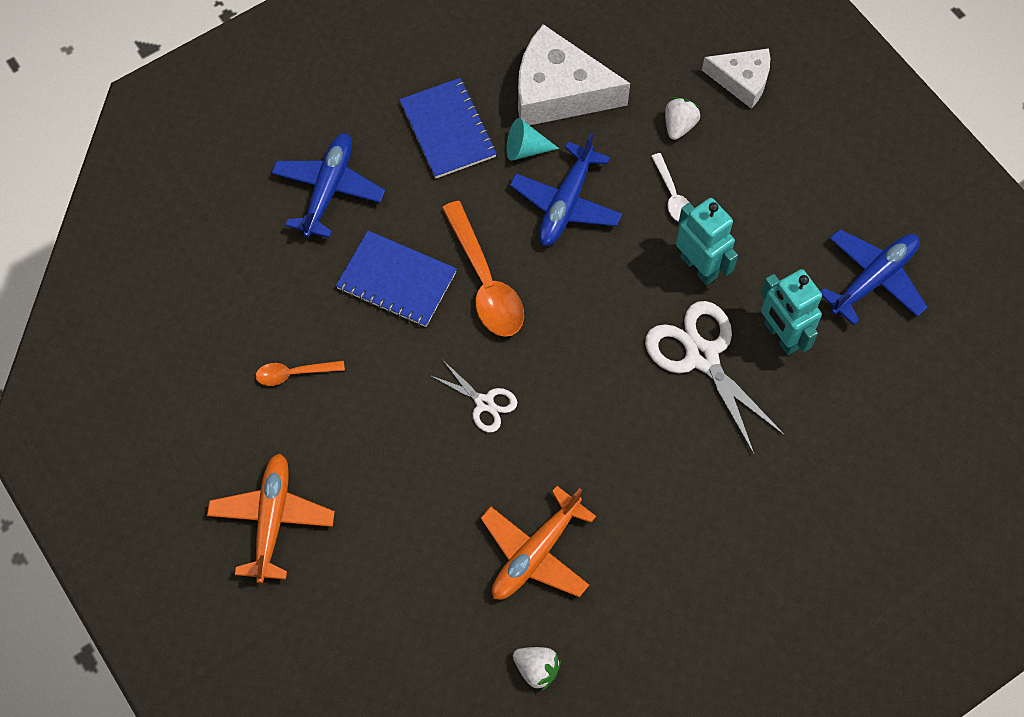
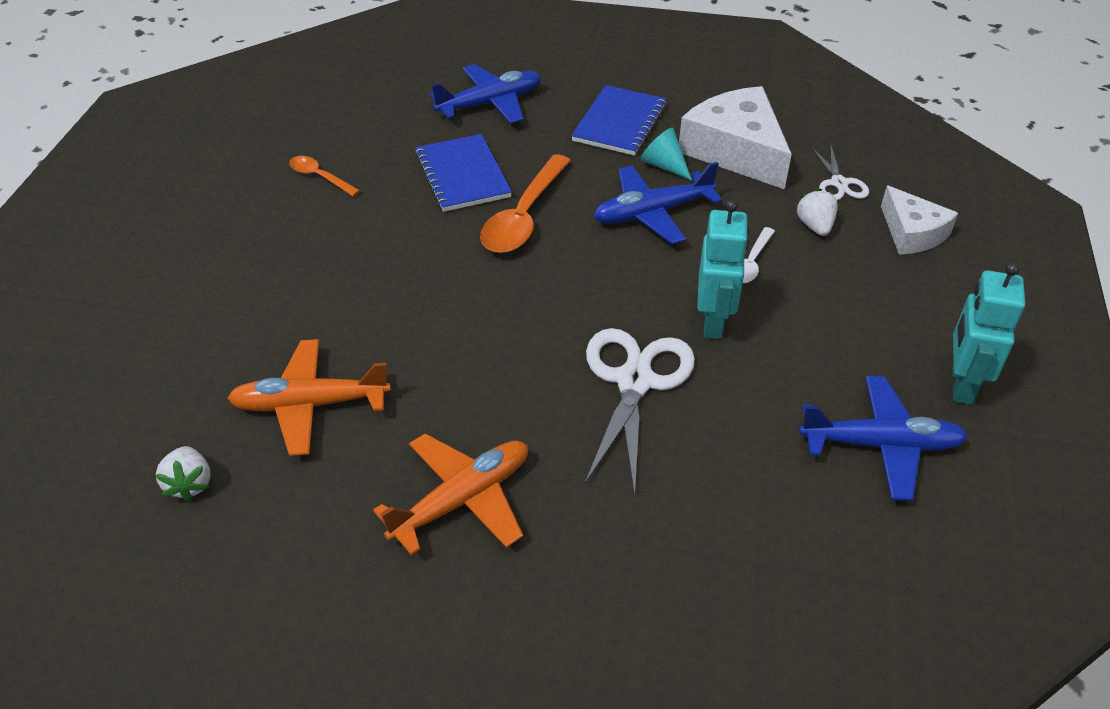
camera: 45 degrees right, 20 degrees down
orange plane [207,453,335,583] -> orange plane moved to [373,433,528,556]
white scissors [429,361,518,432] -> white scissors moved to [811,146,869,200]
white strawberry [665,97,701,140] -> white strawberry turned 75 degrees counterclockwise [796,188,838,236]
turquoise robot [760,269,822,355] -> turquoise robot moved to [952,263,1025,405]

